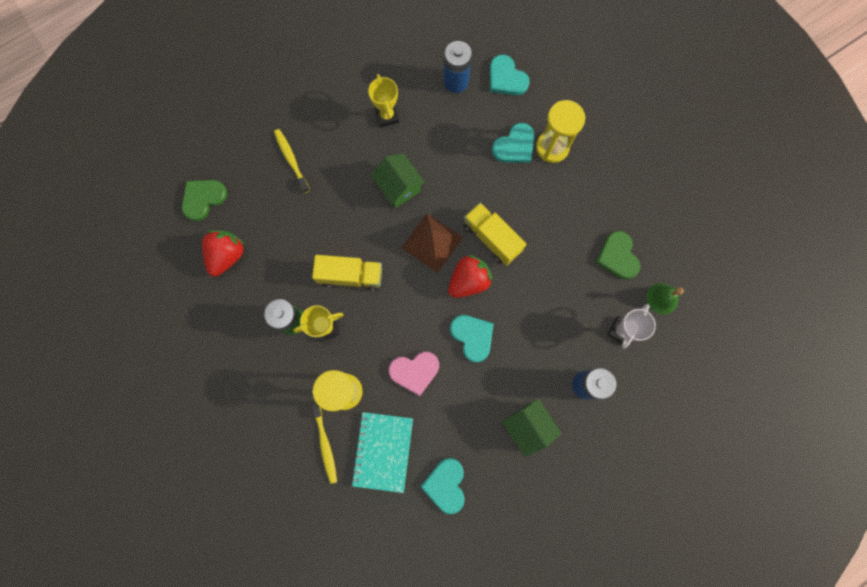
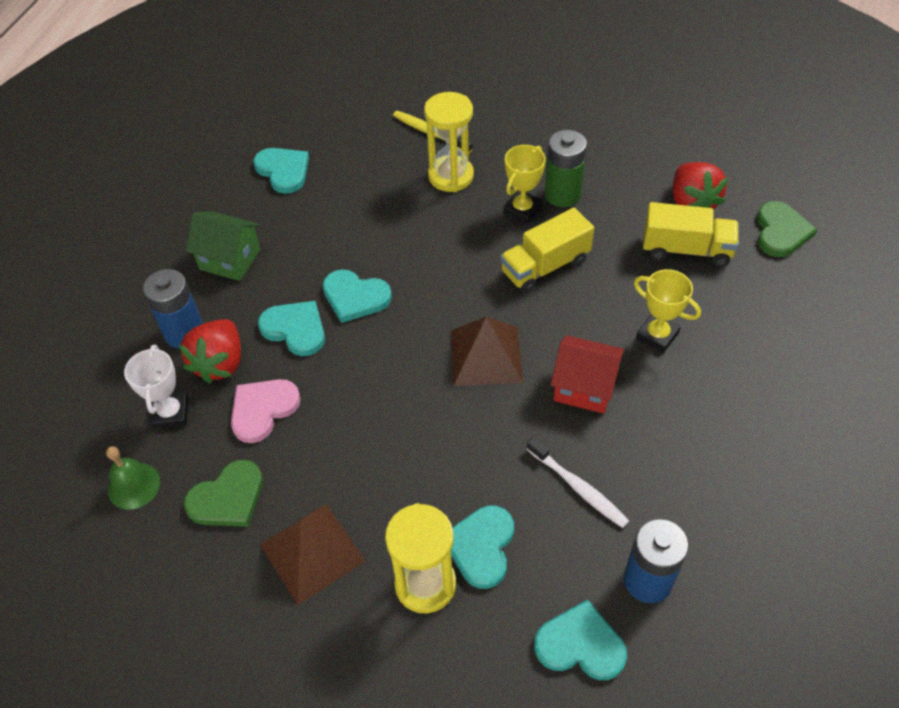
camera: 145 degrees right, 25 degrees down
yellow toothbrush [274,129,310,193] -> none
turquoise notebook [351,412,413,493] -> none
yellow trophy [368,74,399,127] -> yellow trophy moved to [634,269,701,353]
green house [371,154,425,208] -> red house [551,335,624,414]
pink heart [389,352,439,396] -> pink heart moved to [231,379,301,443]
red strawberry [448,255,493,298] -> red strawberry moved to [179,319,241,383]
yellow truck [464,203,526,266] -> yellow truck moved to [643,202,739,267]
green heart [596,231,640,279] -> green heart turned 105 degrees clockwise [184,460,263,527]
none -> turquoise heart [258,301,325,356]
none -> brown pyramid [260,504,366,605]
none -> white toothbrush [527,437,629,528]

